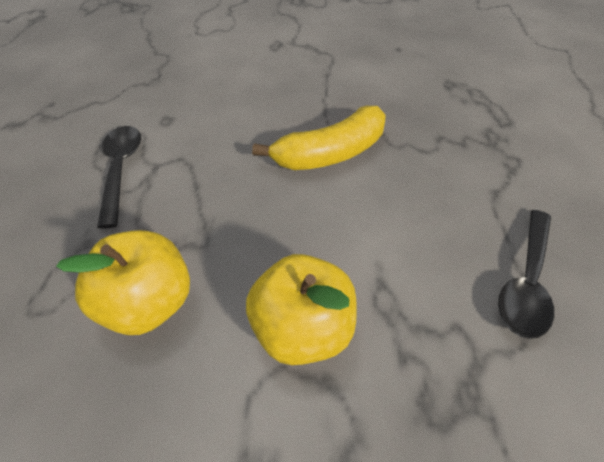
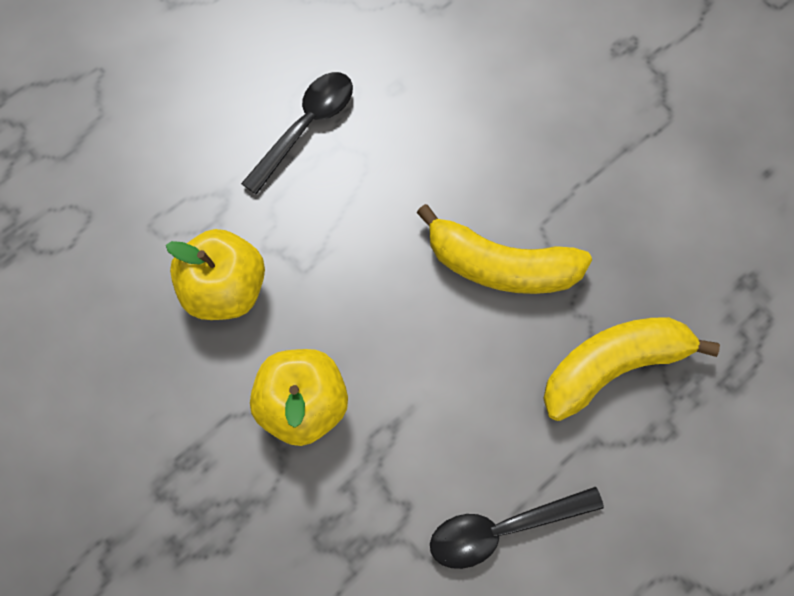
camera: 45 degrees right, 20 degrees up
none -> yellow banana [543,317,720,421]

